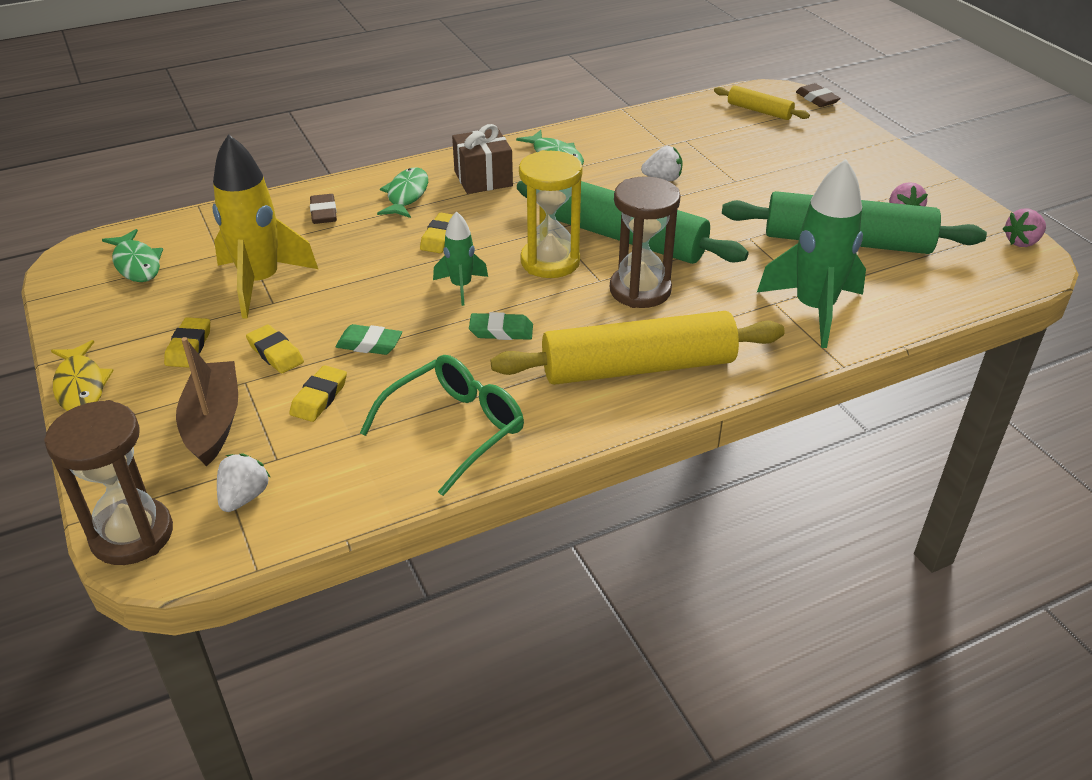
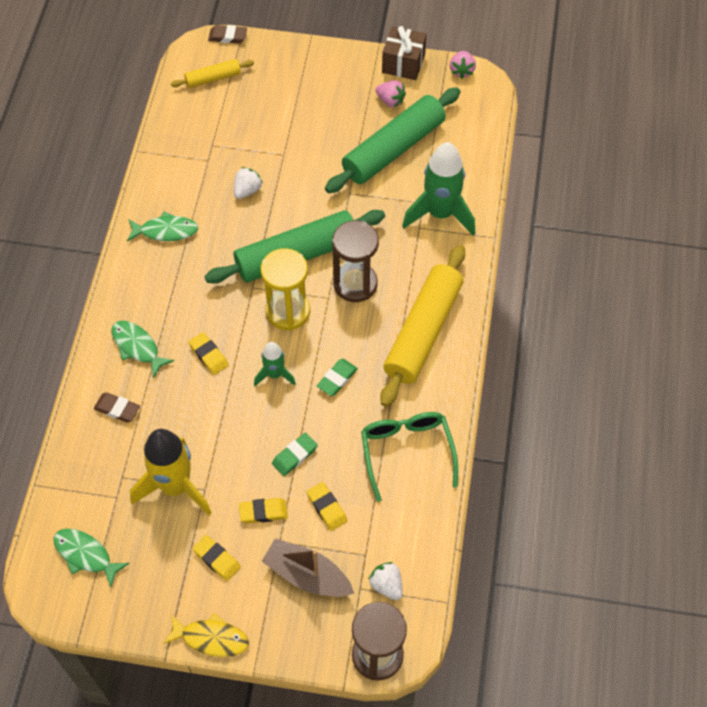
camera: 55 degrees left, 20 degrees up
green fish [102,229,163,282] -> green fish turned 150 degrees counterclockwise [53,529,130,587]
brown gift [452,124,513,194] -> brown gift moved to [382,26,427,80]

